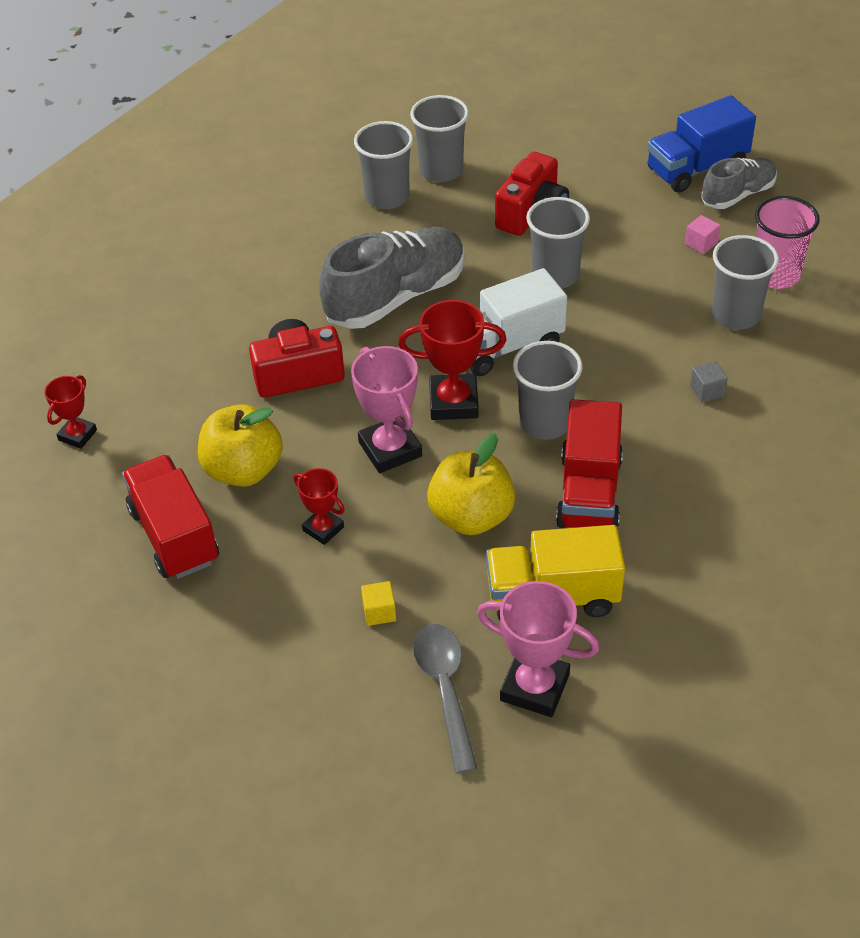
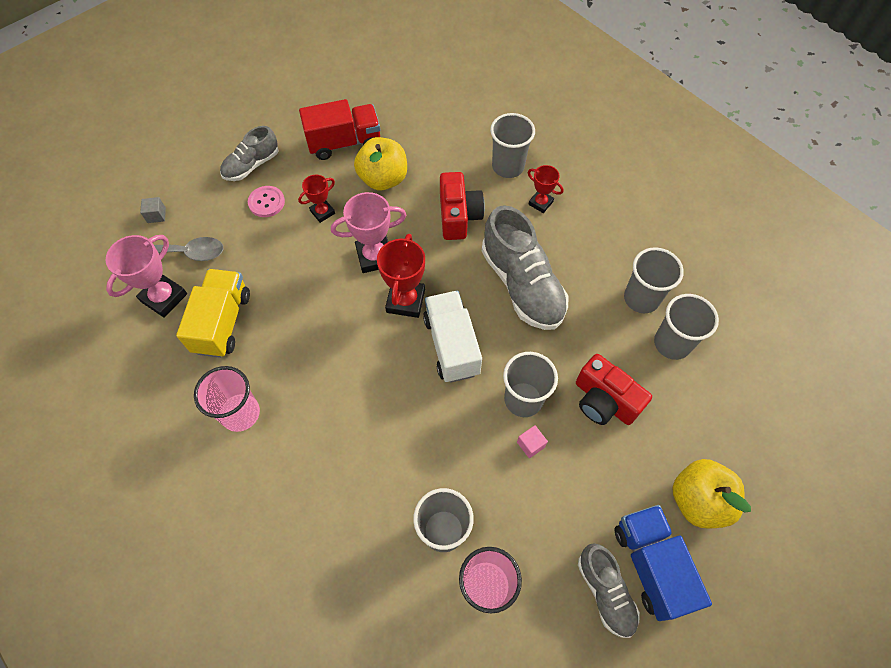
camera: 100 degrees right, 15 degrees up
red trophy [44,375,97,449] -> red trophy moved to [528,165,564,213]
yellow cube [361,581,396,626] -> none
yellow apple [427,434,515,535] -> yellow apple moved to [672,459,751,529]
grey cup [513,341,583,440] -> grey cup moved to [490,113,535,178]
red truck [556,399,623,528] -> none
pink cube [685,215,720,254] -> pink cube moved to [517,425,548,458]
grey cube [690,361,728,403] -> grey cube moved to [140,197,166,223]
none -> pink cup [194,366,260,432]
none -> grey shoe [220,126,279,181]
none -> pink button [248,186,285,217]

